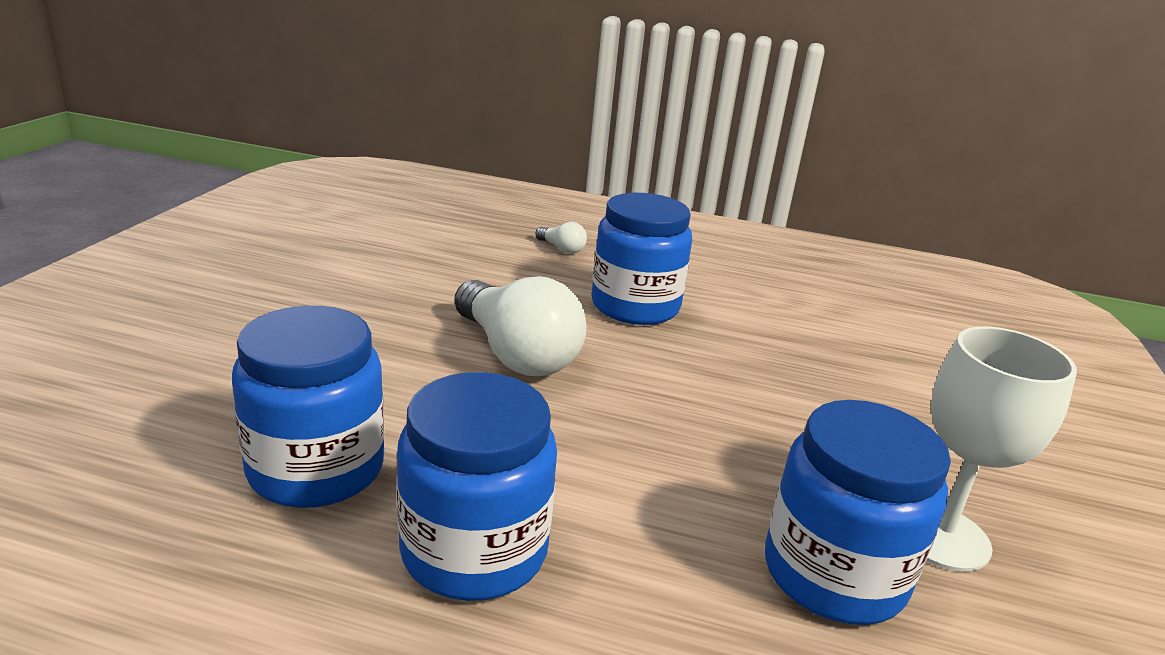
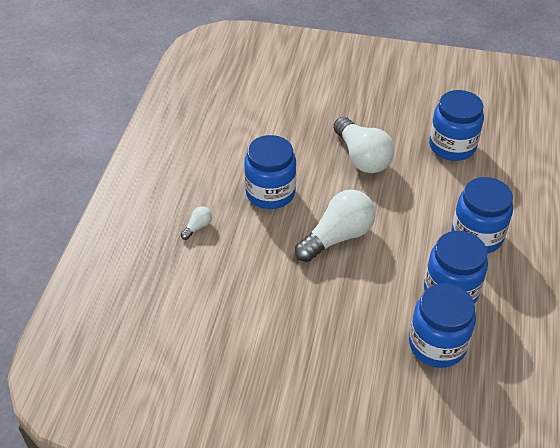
camera: 90 degrees left, 20 degrees up
white goblet [927,327,1077,572] -> none
none -> white light bulb [333,117,395,173]
none -> blue jar [409,283,476,368]

